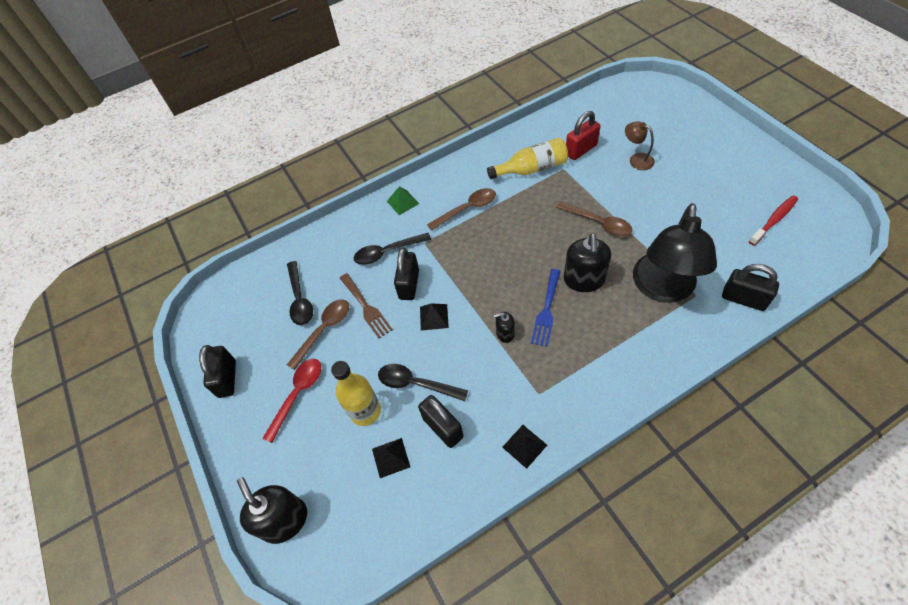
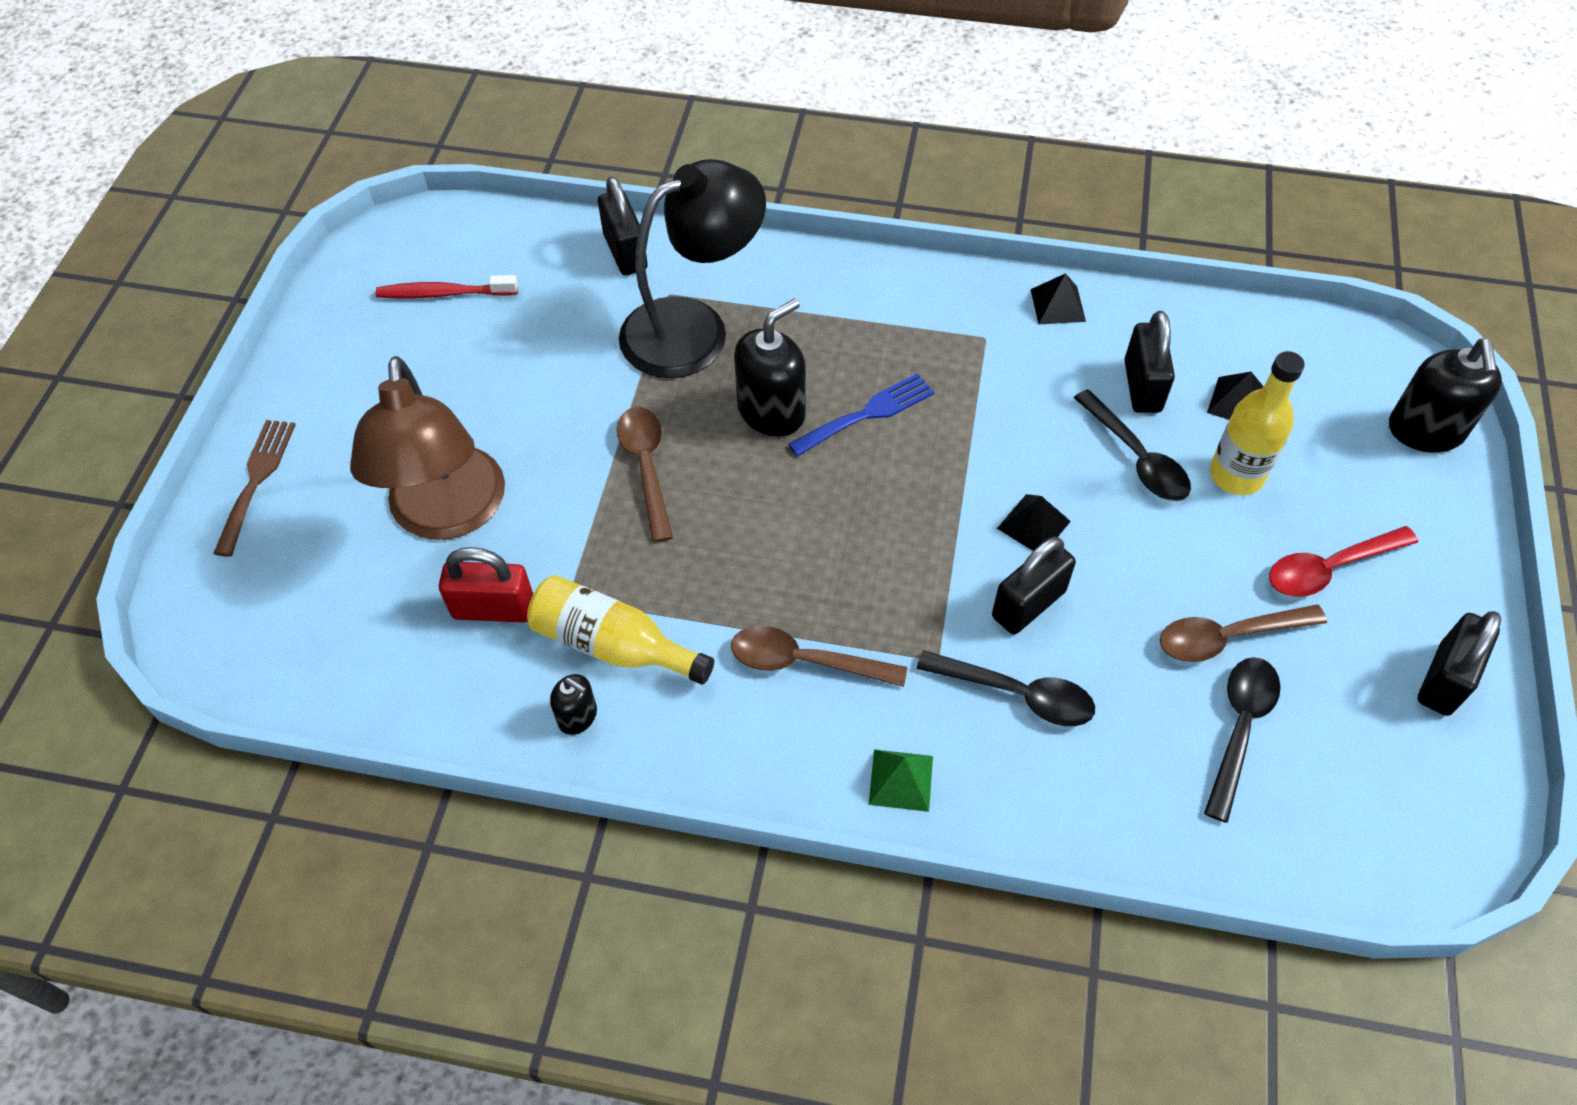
camera: 145 degrees left, 0 degrees up
brown fork [340,273,393,338] -> brown fork moved to [213,420,296,557]
black soap dispenser [494,312,515,343] -> black soap dispenser moved to [550,674,597,735]
brown lamp [625,121,655,170] -> brown lamp [350,356,505,540], size x2.21

